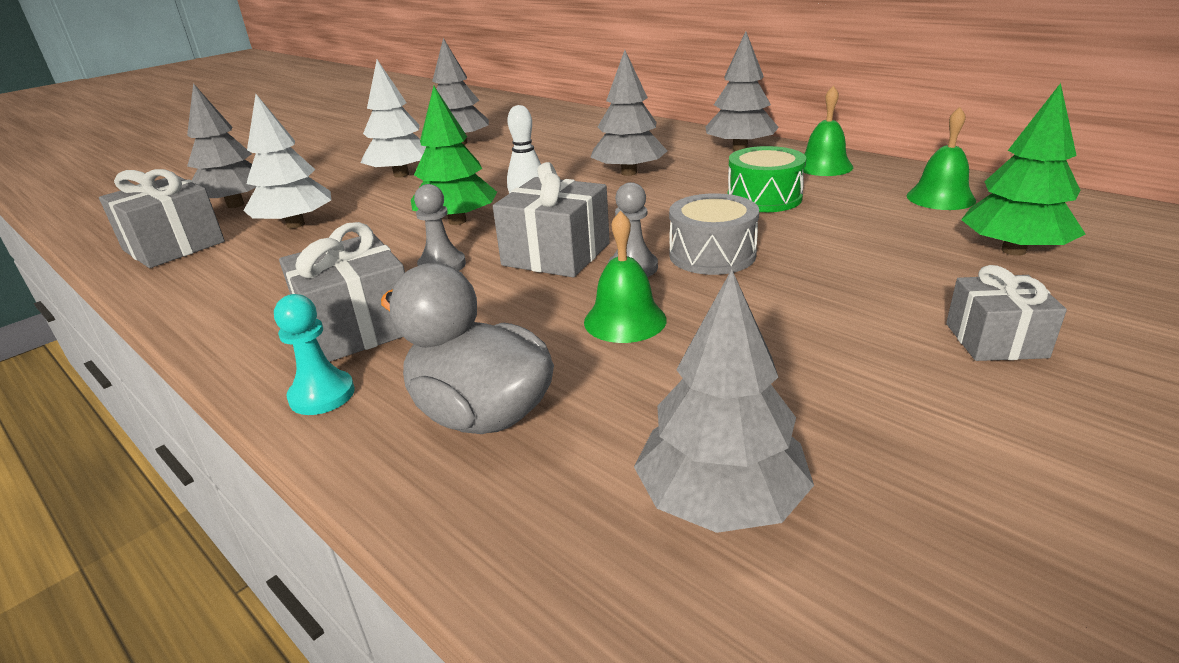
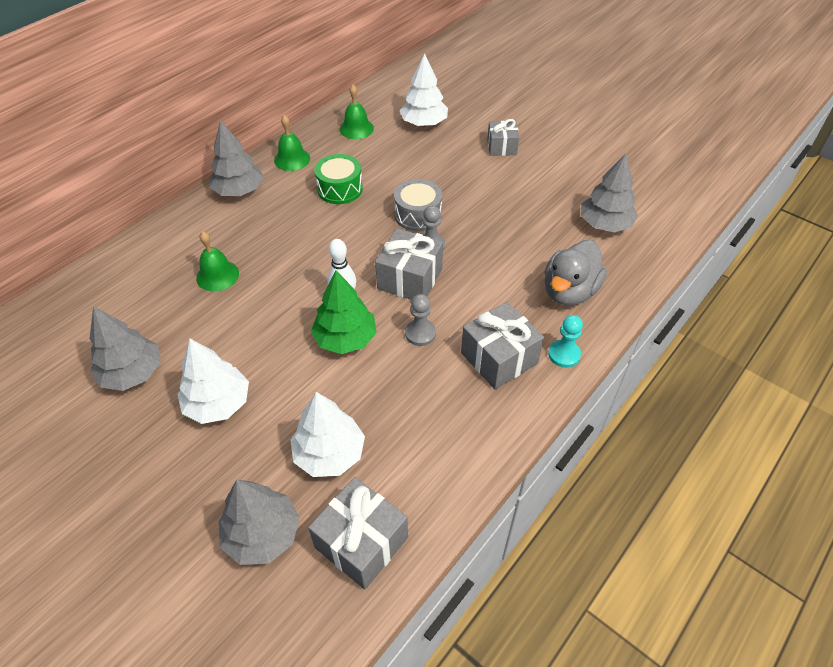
camera: 95 degrees left, 20 degrees up
green bell [584,211,667,343] -> green bell moved to [196,231,239,291]
grey tree [591,50,667,176] -> none
green tree [961,83,1086,256] -> white tree [400,53,448,127]

